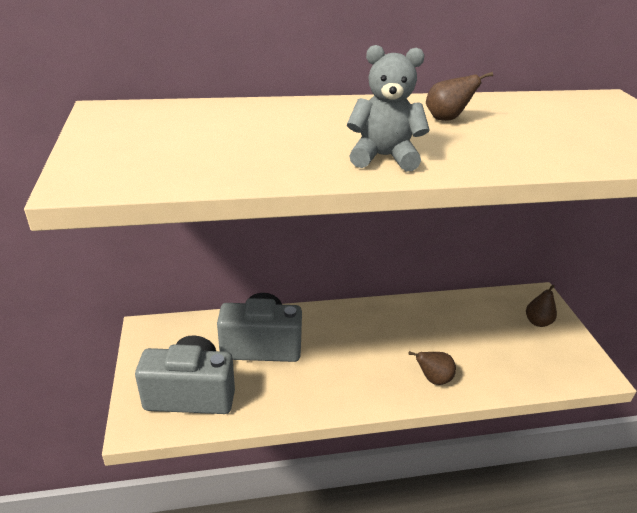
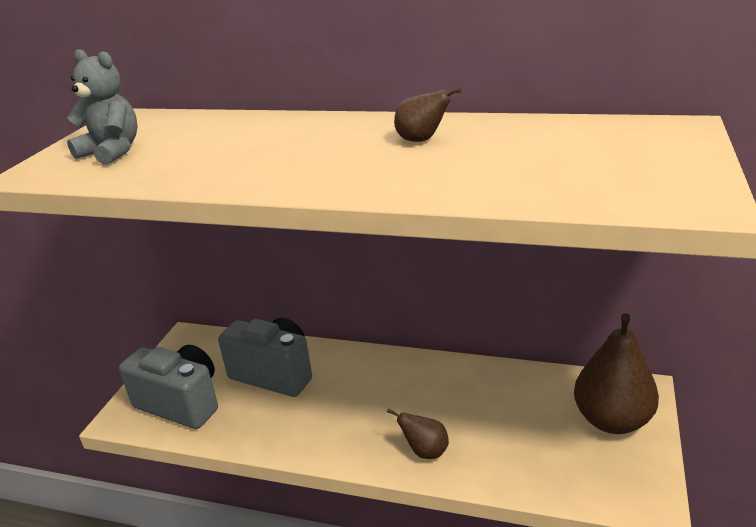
camera: 30 degrees right, 5 degrees down
grey teddy bear [347,45,430,171] -> grey teddy bear moved to [67,49,137,165]
brown pear [526,285,557,327] -> brown pear [574,313,659,434], size x2.02

